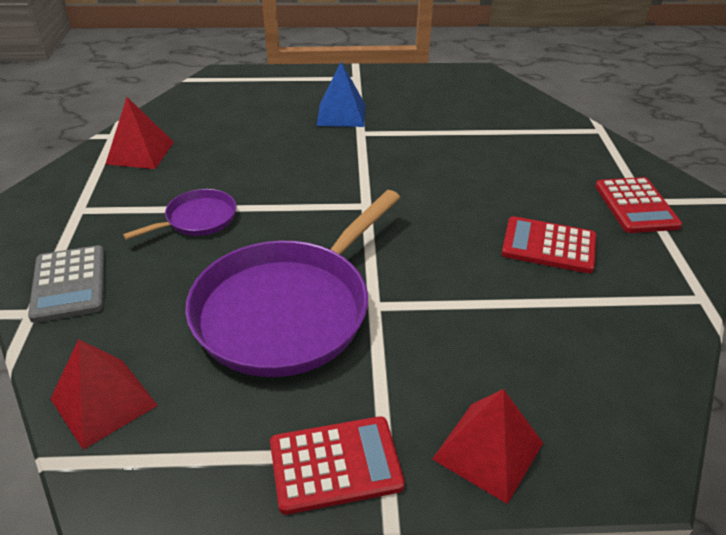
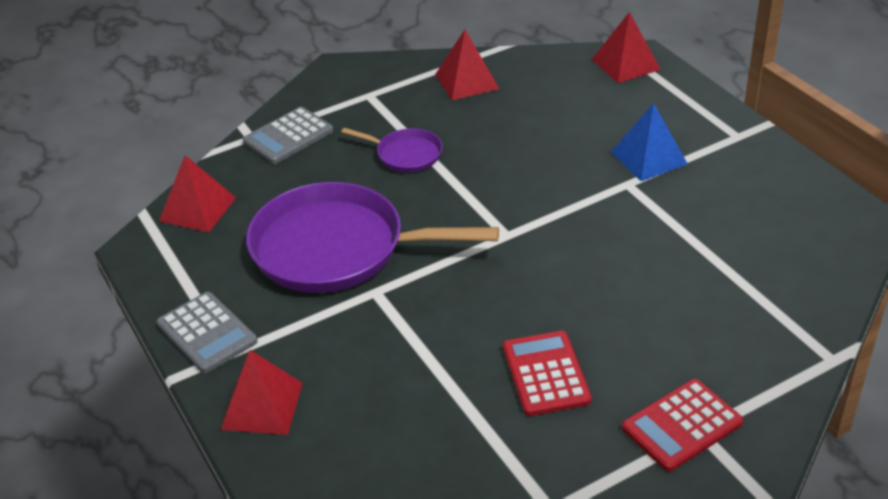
camera: 65 degrees right, 0 degrees up
red calculator [270,416,405,515] -> grey calculator [156,292,257,373]
none -> red pyramid [592,12,661,83]

